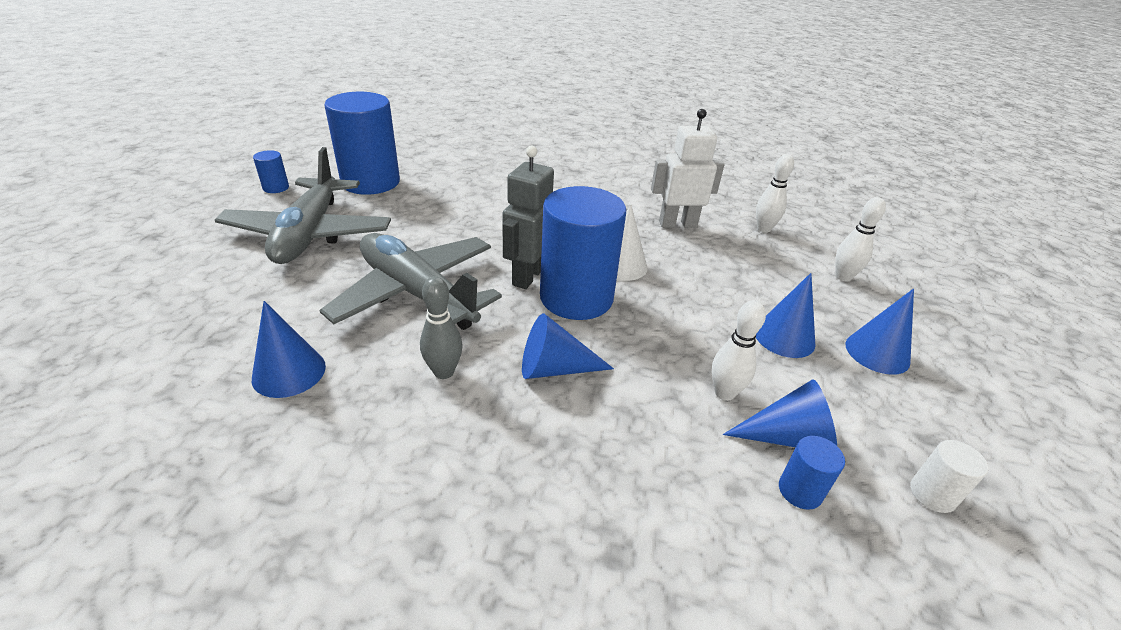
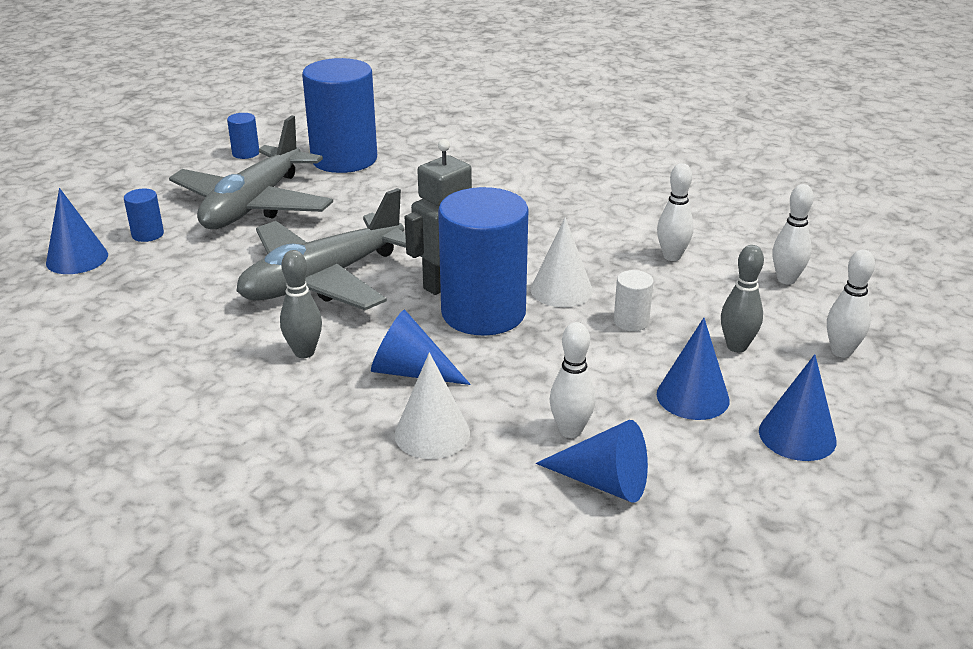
camera: 25 degrees right, 5 degrees down
blue cone [252,301,326,398] -> blue cone moved to [46,188,108,274]
grey plane [319,233,502,330] -> grey plane turned 105 degrees counterclockwise [237,188,406,310]
white robot [651,109,725,228] -> white bowling pin [657,163,694,261]
blue cylinder [779,436,845,510] -> blue cylinder moved to [124,189,164,242]
white cylinder [910,440,988,513] -> white cylinder moved to [614,270,654,331]
none -> white cone [395,352,470,459]
none -> grey bowling pin [721,245,764,352]

